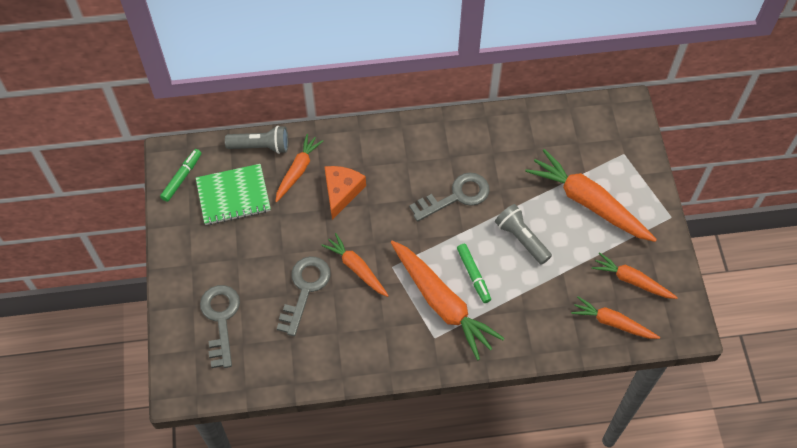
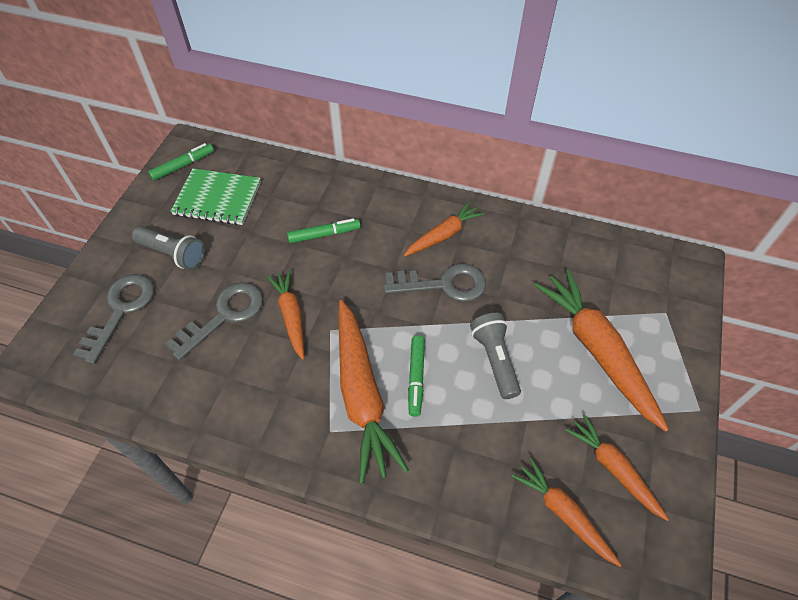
camera: 25 degrees right, 5 degrees down
grey flashlight [225,126,288,154] -> grey flashlight moved to [132,226,205,270]
orange carrot [275,134,323,203] -> orange carrot moved to [404,201,485,256]
orange cheese [325,166,366,220] -> green marker [287,218,361,243]

